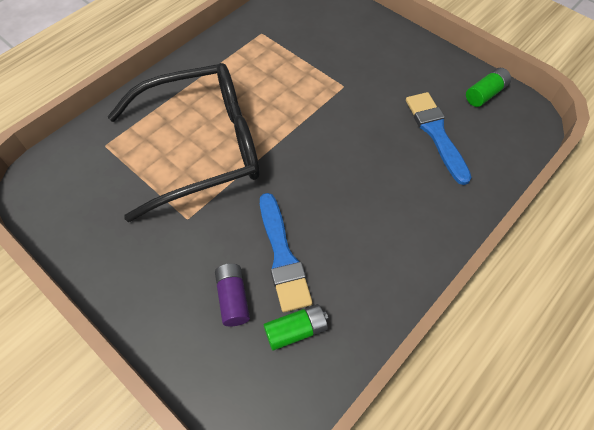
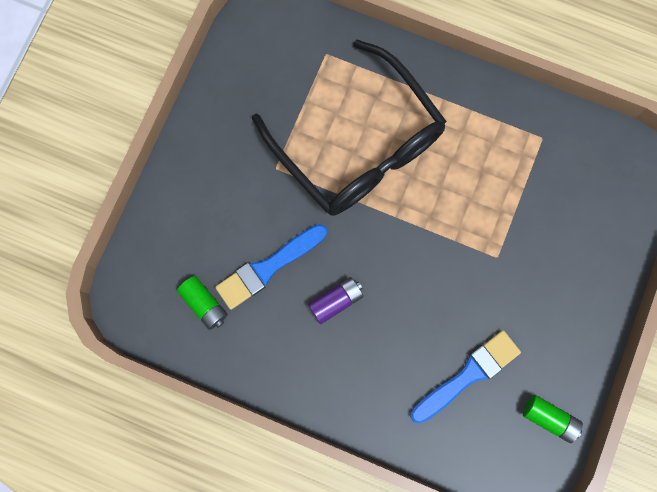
camera: 70 degrees right, 20 degrees up
purple battery [215,264,250,327] -> purple battery moved to [308,277,363,324]

